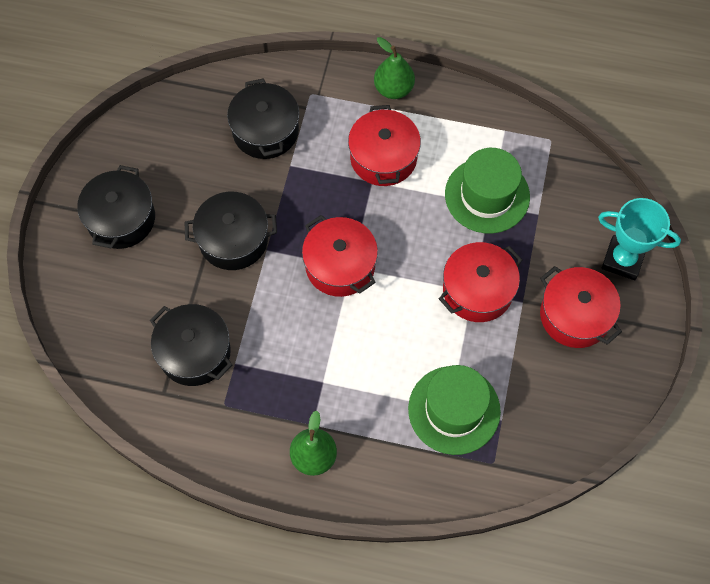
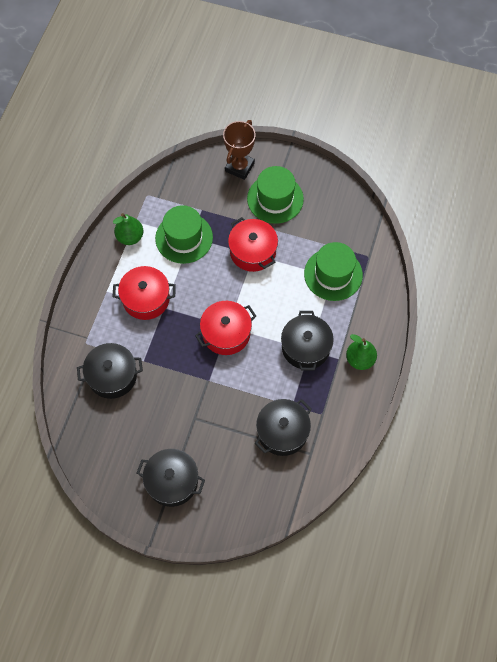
camera: 85 degrees left, 0 degrees up
black pot [185,192,277,270] -> black pot moved to [281,311,334,370]
green pear [374,37,415,99] -> green pear moved to [113,213,143,245]
red pot [540,266,622,348] -> green hat [247,166,304,224]
turquoise trophy [598,198,681,280] -> brown trophy [223,120,256,180]

